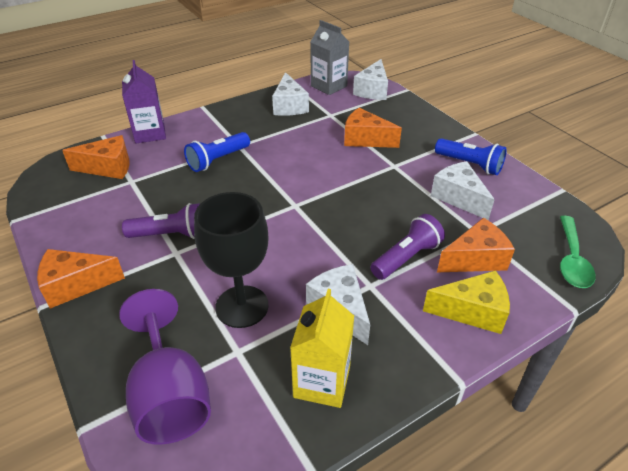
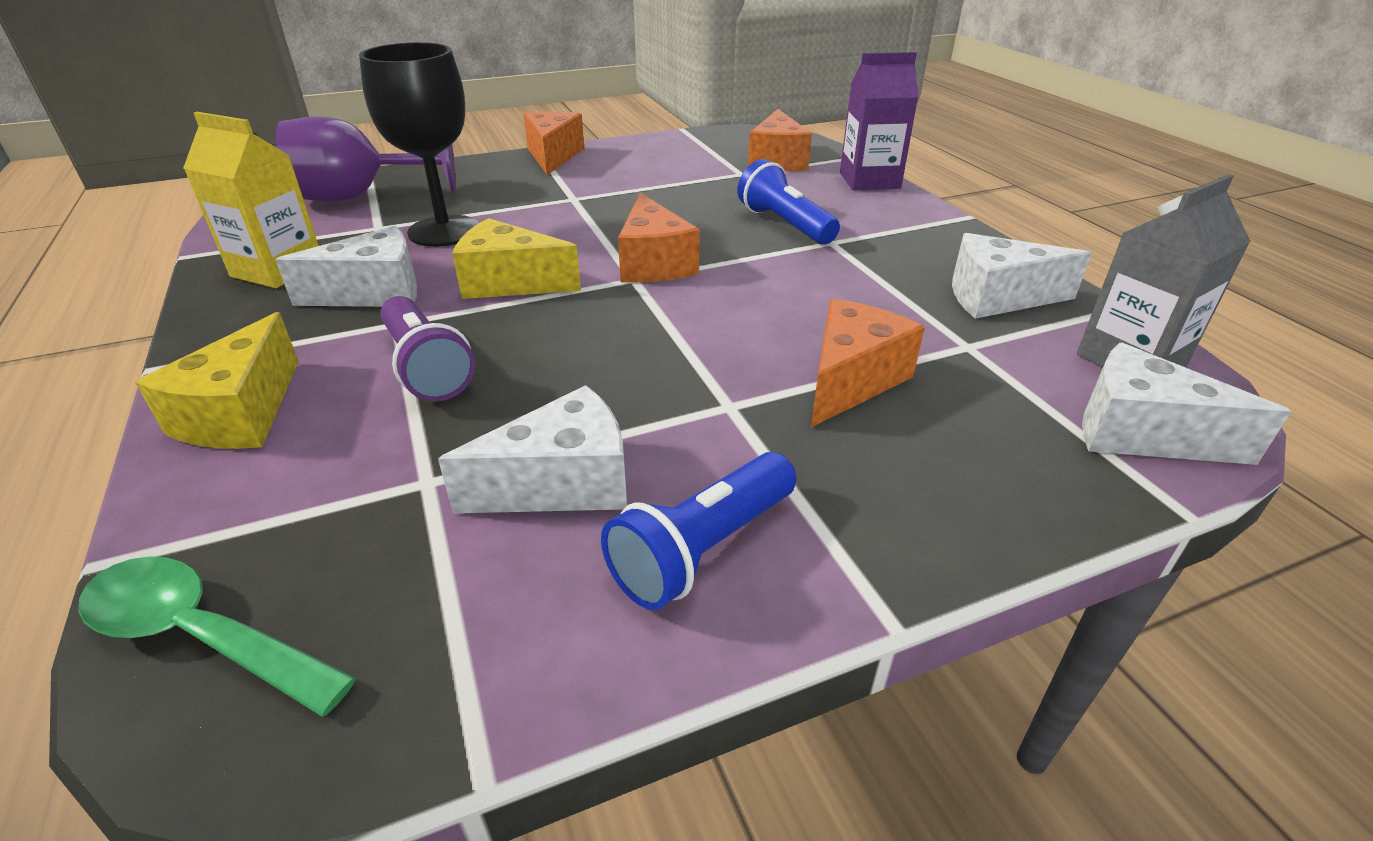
camera: 100 degrees right, 5 degrees down
purple flashlight [122,203,200,239] -> none
orange cheese [437,218,515,273] -> orange cheese moved to [618,193,700,283]
none -> yellow cheese [452,218,581,299]

